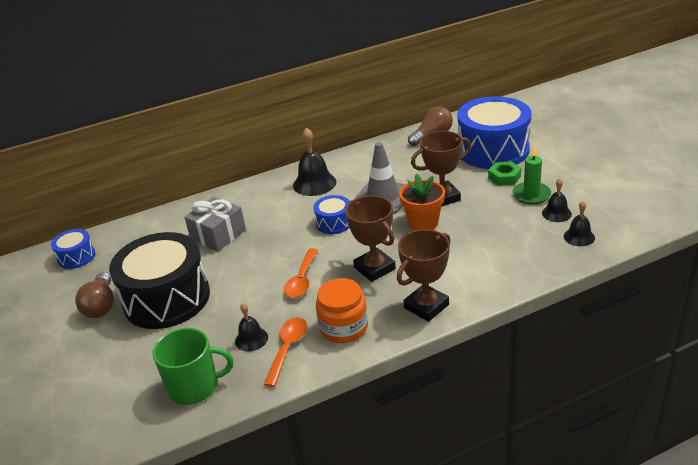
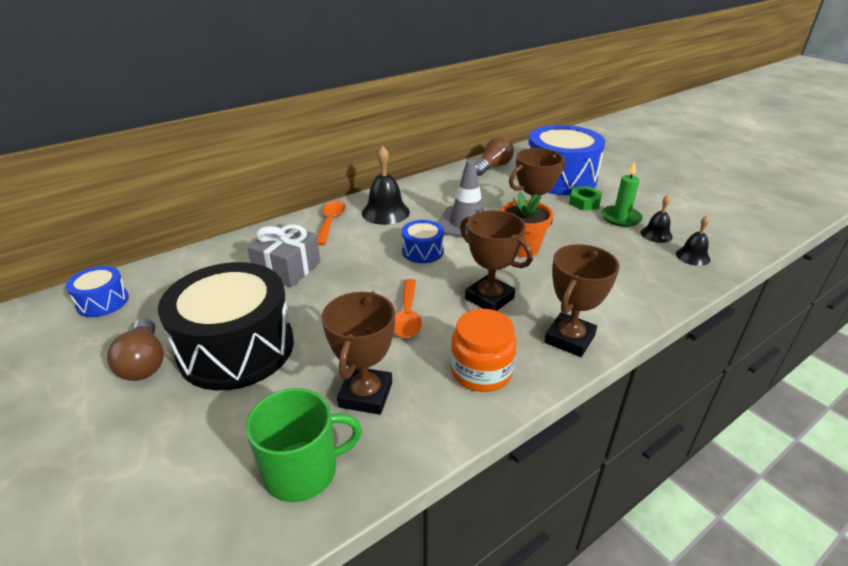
camera: 15 degrees left, 0 degrees up
black bell [235,303,268,351] -> brown trophy [322,292,395,415]
orange spoon [263,317,307,387] -> orange spoon moved to [317,201,346,245]

